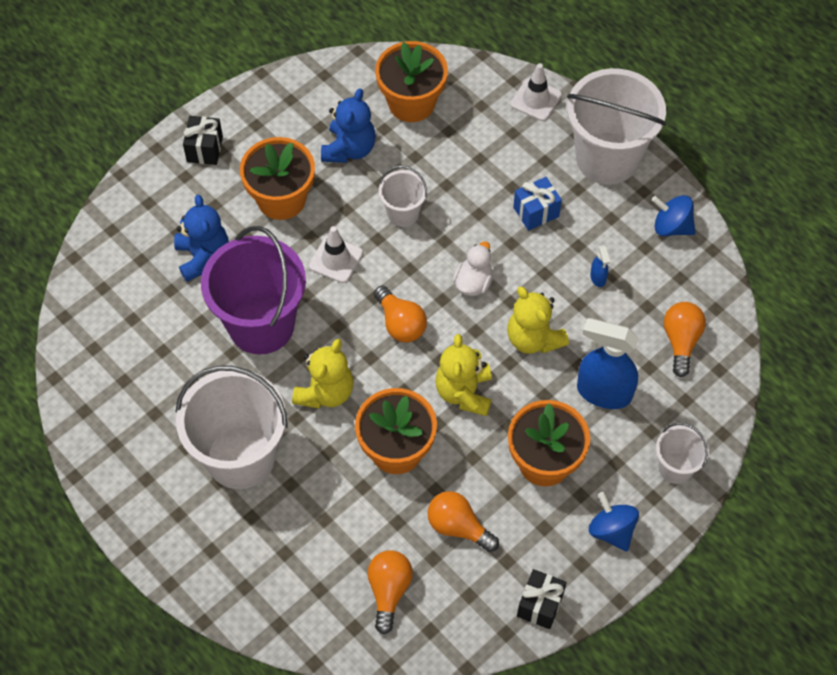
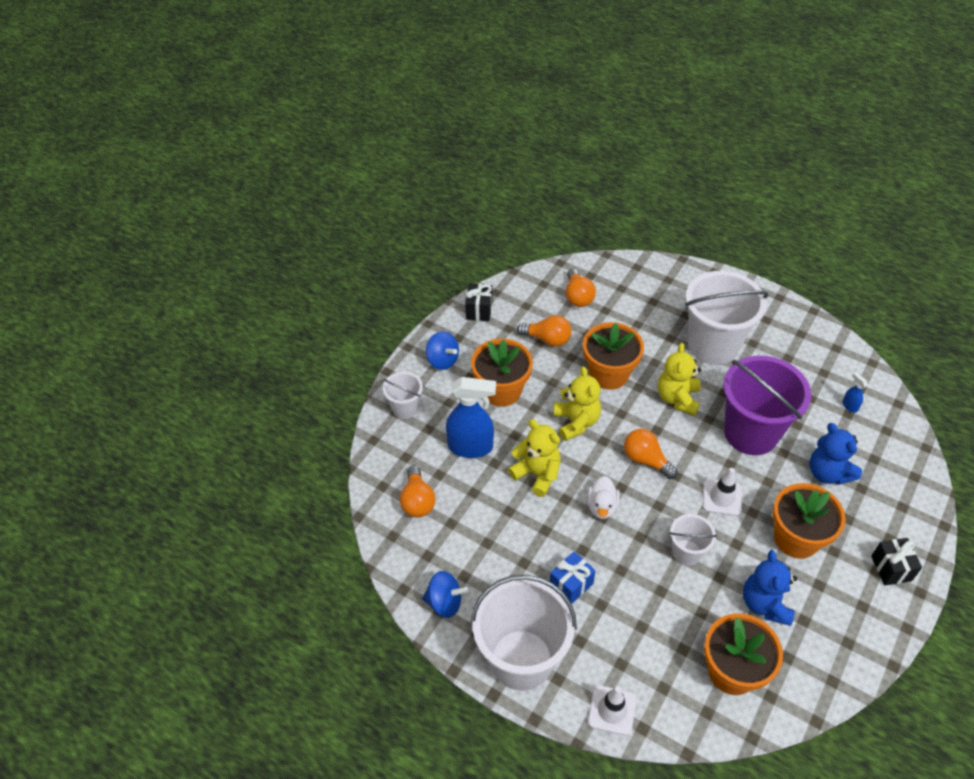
camera: 165 degrees right, 10 degrees down
blue spray bottle [590,245,610,287] -> blue spray bottle moved to [842,372,868,413]

